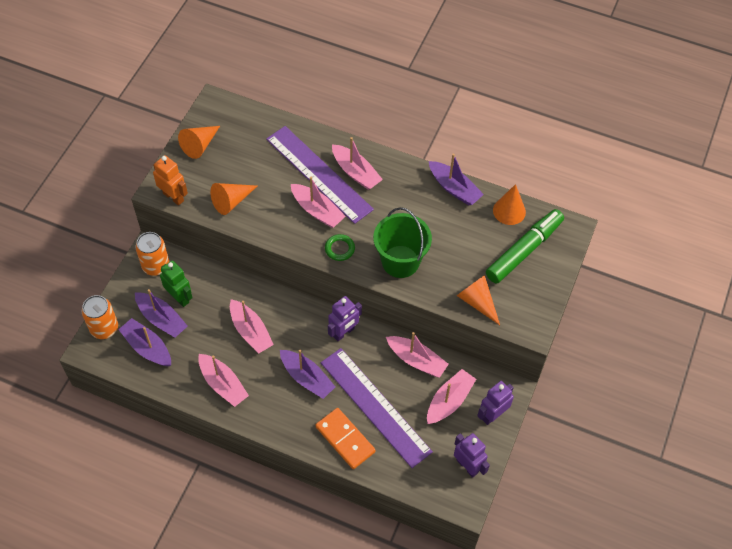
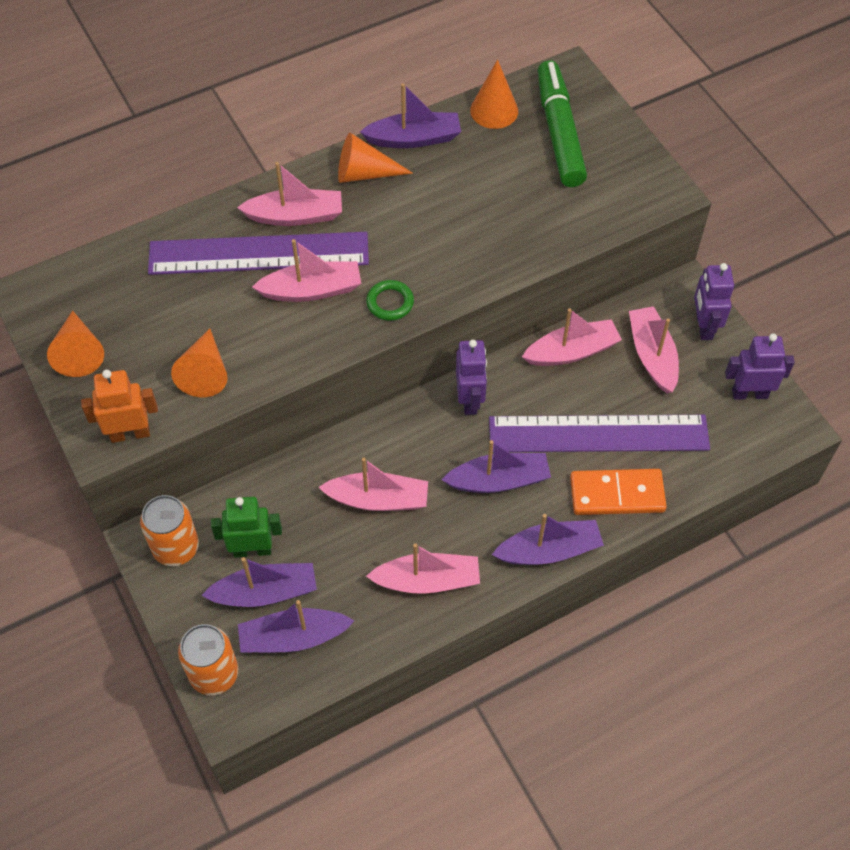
camera: 50 degrees left, 0 degrees up
green bucket [373,207,432,278] -> none
orange cone [457,275,500,325] -> orange cone moved to [338,133,413,183]
none -> purple boat [492,514,604,565]

